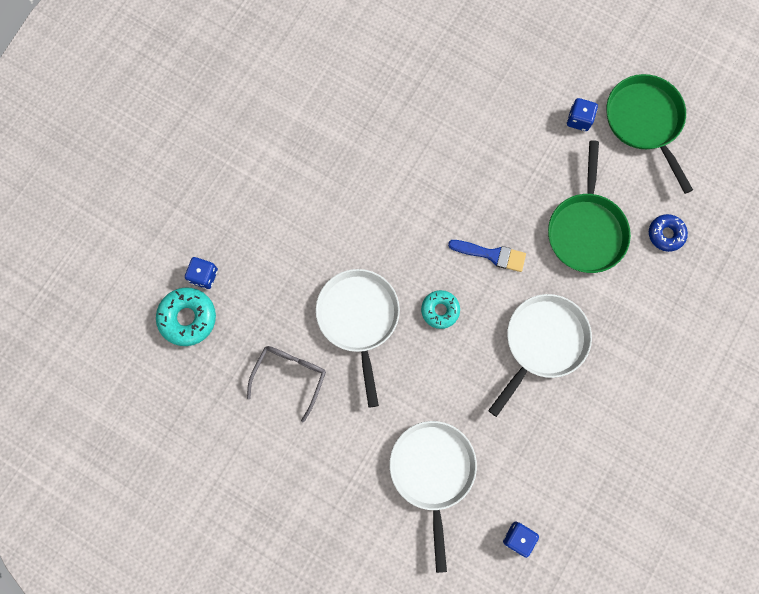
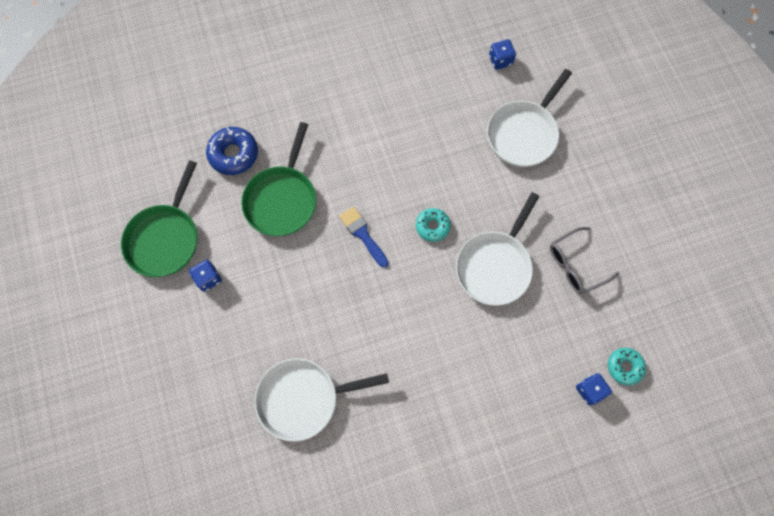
camera: 140 degrees left, 5 degrees down
turquoise donut [156,287,216,346] -> turquoise donut [608,348,646,385], size x0.66
white pan [488,294,592,417] -> white pan moved to [254,358,389,442]
green pan [548,140,631,273] -> green pan turned 150 degrees clockwise [241,122,316,236]
blue donut [649,214,688,252] -> blue donut [206,127,258,175], size x1.51

